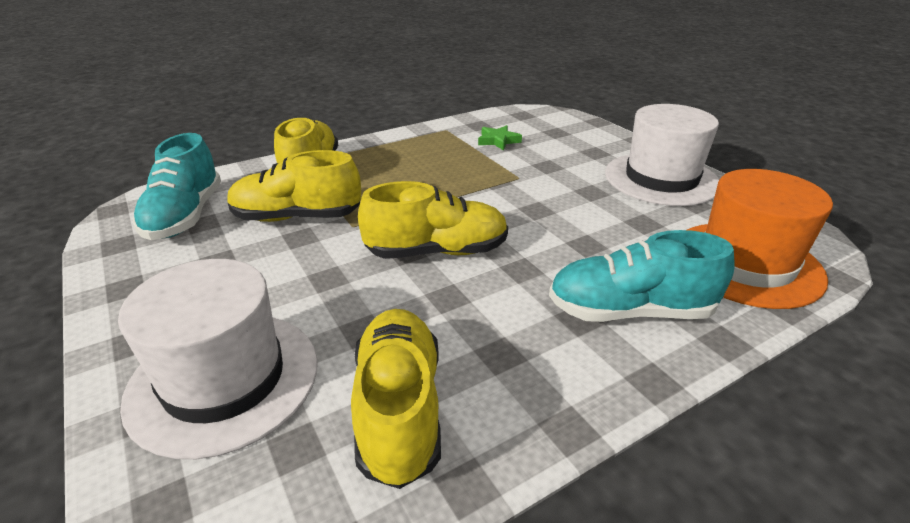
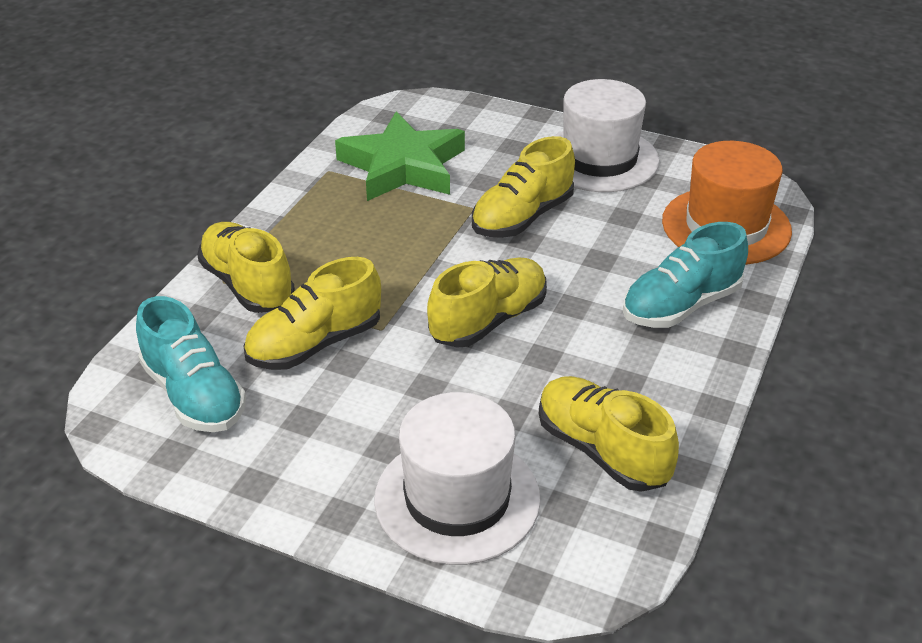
camera: 35 degrees left, 5 degrees up
green star [478,125,522,151] -> green star [335,111,465,201], size x2.40
none -> yellow shoe [472,136,575,238]

